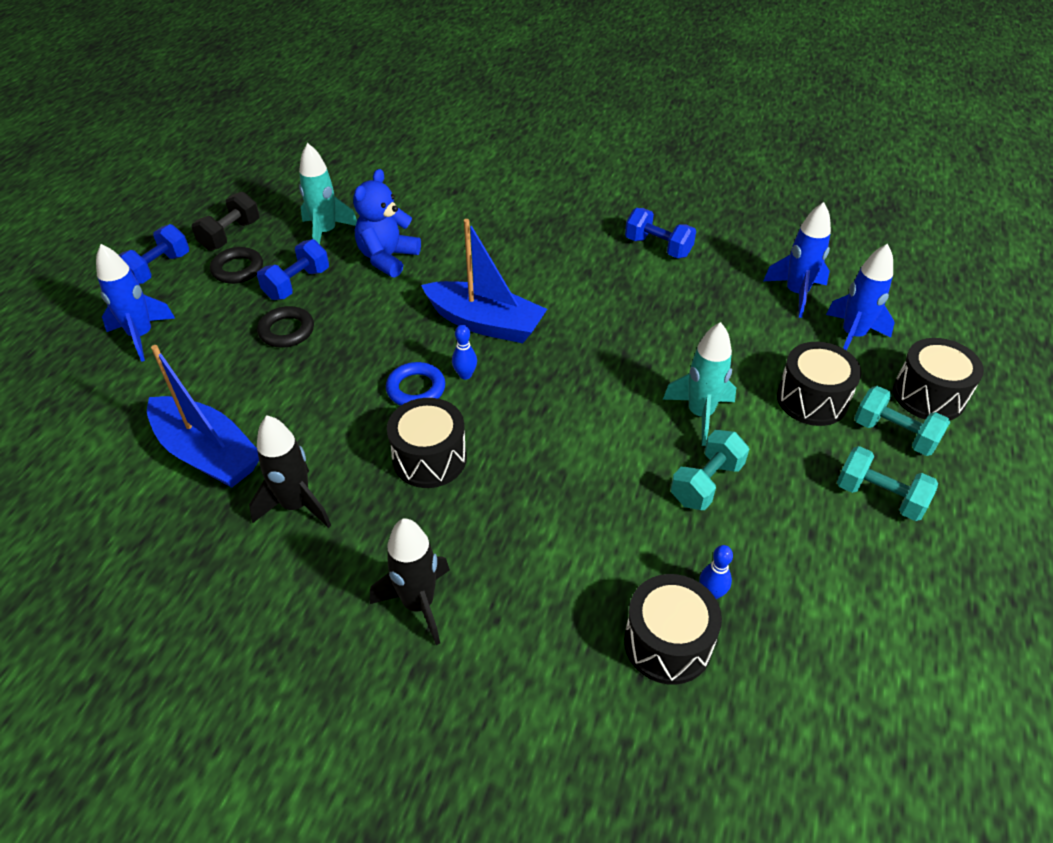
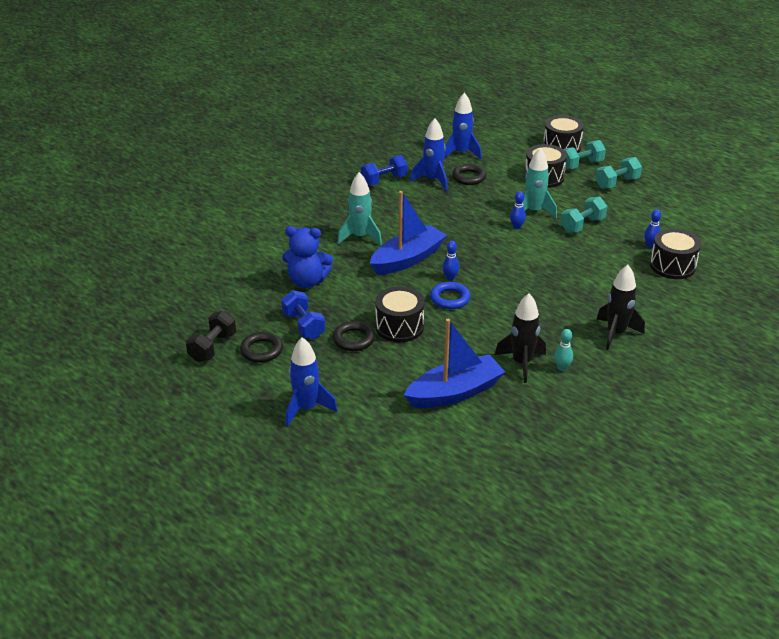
camera: 65 degrees left, 10 degrees down
blue dumbbell [119,224,189,284] -> none
black dumbbell [192,192,260,251] -> black dumbbell turned 60 degrees clockwise [186,311,236,362]
turquoise rocket [299,143,357,244] -> turquoise rocket moved to [337,172,382,245]
blue teddy bear [353,169,421,278] -> blue teddy bear turned 45 degrees counterclockwise [282,226,333,288]
black drum [387,398,467,488] -> black drum moved to [375,286,425,342]
turquoise dumbbell [670,430,749,510] -> turquoise dumbbell turned 75 degrees clockwise [560,196,607,233]
blue rocket [826,244,895,350] -> blue rocket moved to [410,118,448,191]
none -> black ring [452,164,486,185]
none -> blue bowling pin [510,191,526,229]
none -> turquoise bowling pin [554,329,573,371]

